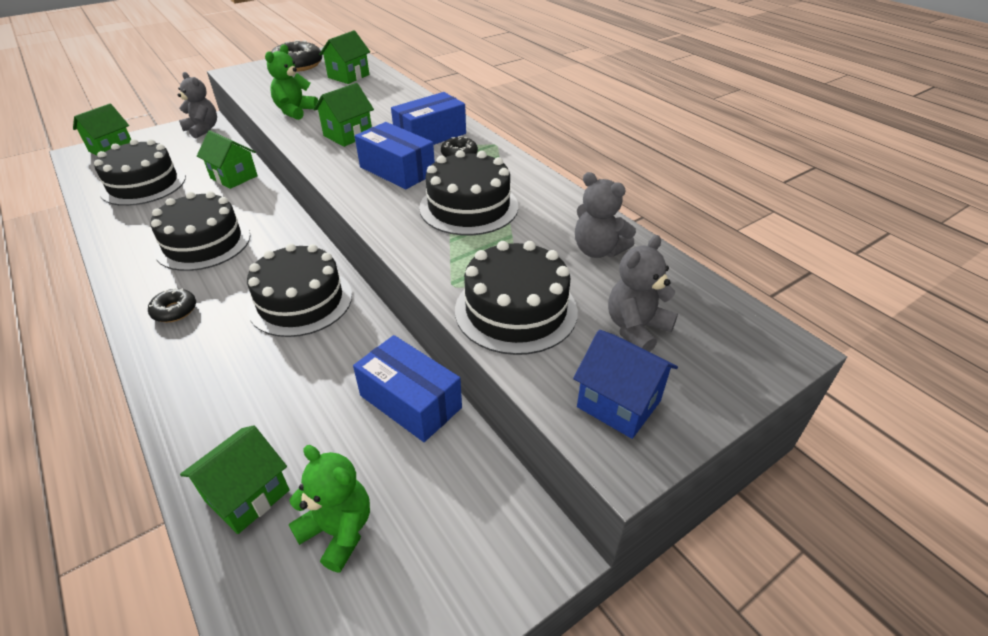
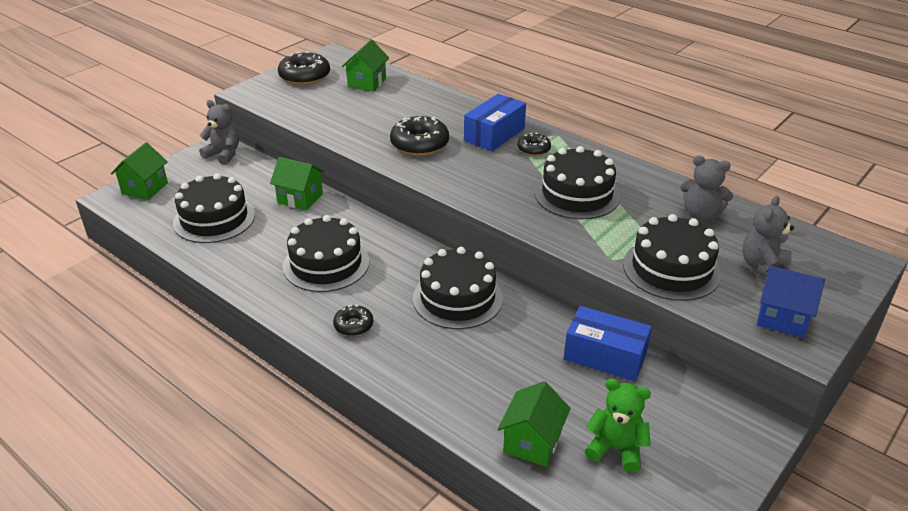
camera: 15 degrees left, 5 degrees down
green teddy bear [265,45,318,120] -> none
green house [313,83,374,147] -> black donut [390,116,449,156]
blue box [355,122,435,189] -> none

